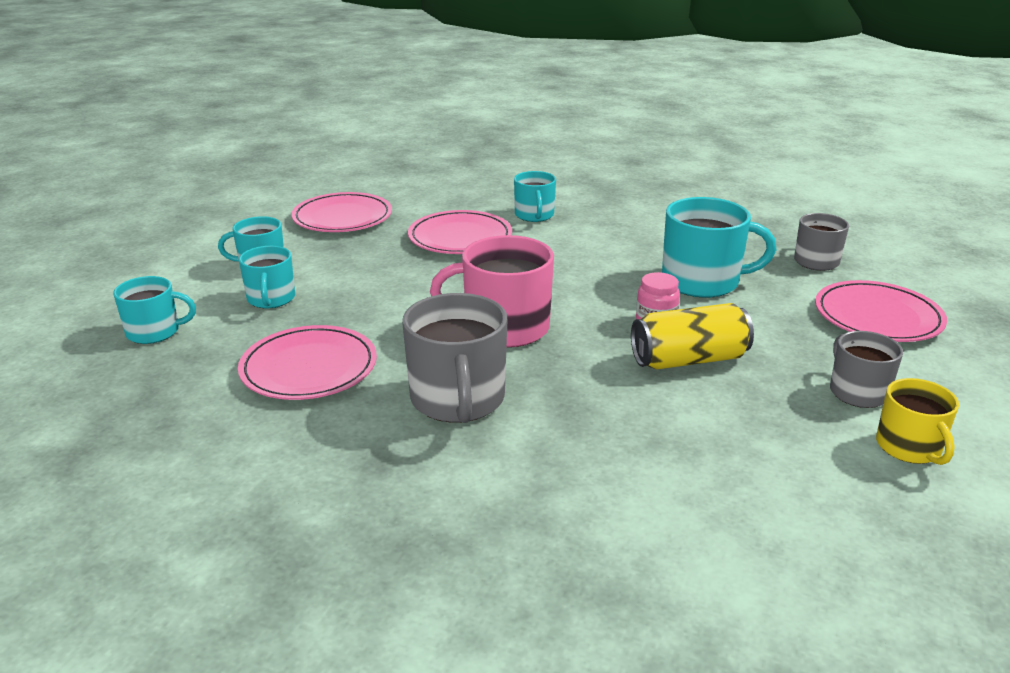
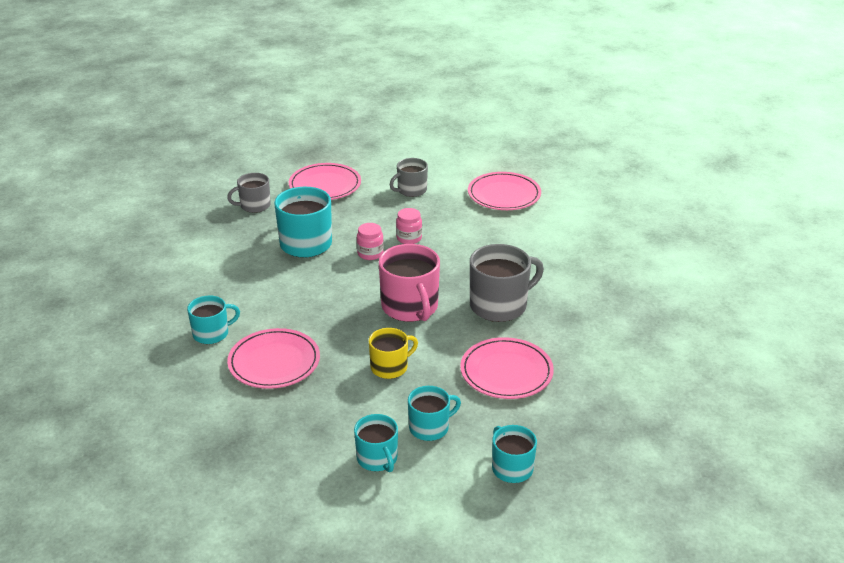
camera: 110 degrees left, 5 degrees up
pink plate [291,192,392,232] -> pink plate moved to [468,172,541,210]
yellow can [631,303,754,369] -> pink jar [396,208,422,244]
yellow mug [876,378,959,465] -> yellow mug moved to [369,328,418,379]

